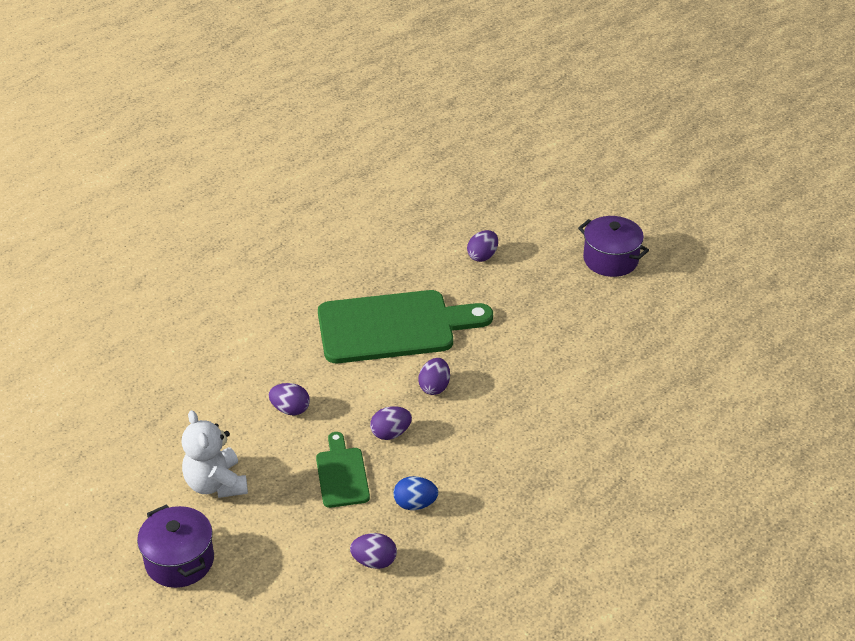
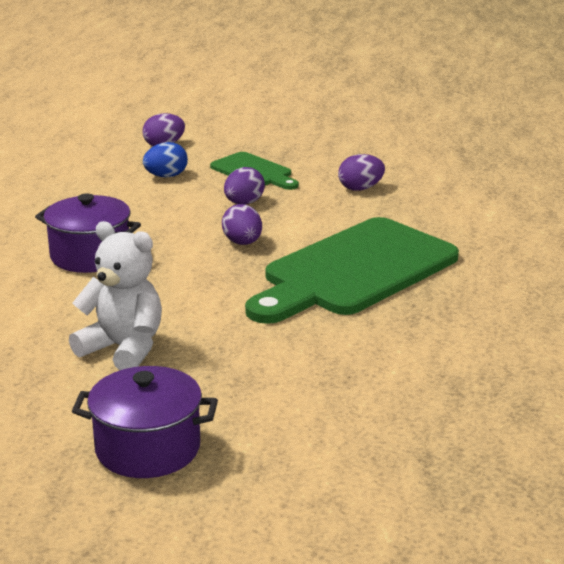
camera: 145 degrees right, 15 degrees down
purple pot [137,505,214,588] -> purple pot moved to [35,193,141,273]
white teddy bear [181,410,248,498] -> white teddy bear moved to [69,221,162,370]
purple egg [467,230,498,262] -> none

